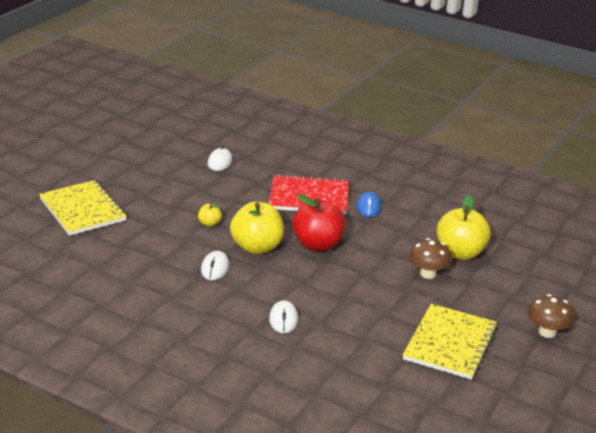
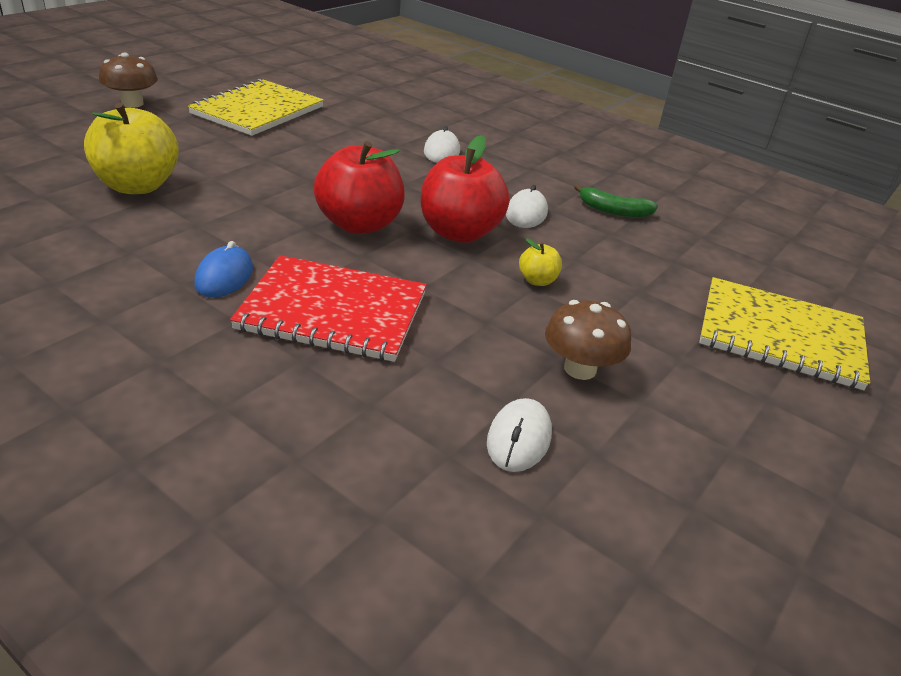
camera: 175 degrees left, 5 degrees up
yellow notebook [39,180,127,236] -> yellow notebook turned 45 degrees counterclockwise [699,277,870,390]
yellow apple [230,202,284,254] -> red apple [421,135,510,243]
brown mushroom [409,238,452,279] -> brown mushroom moved to [545,300,631,380]
none -> green banana [574,184,658,218]

